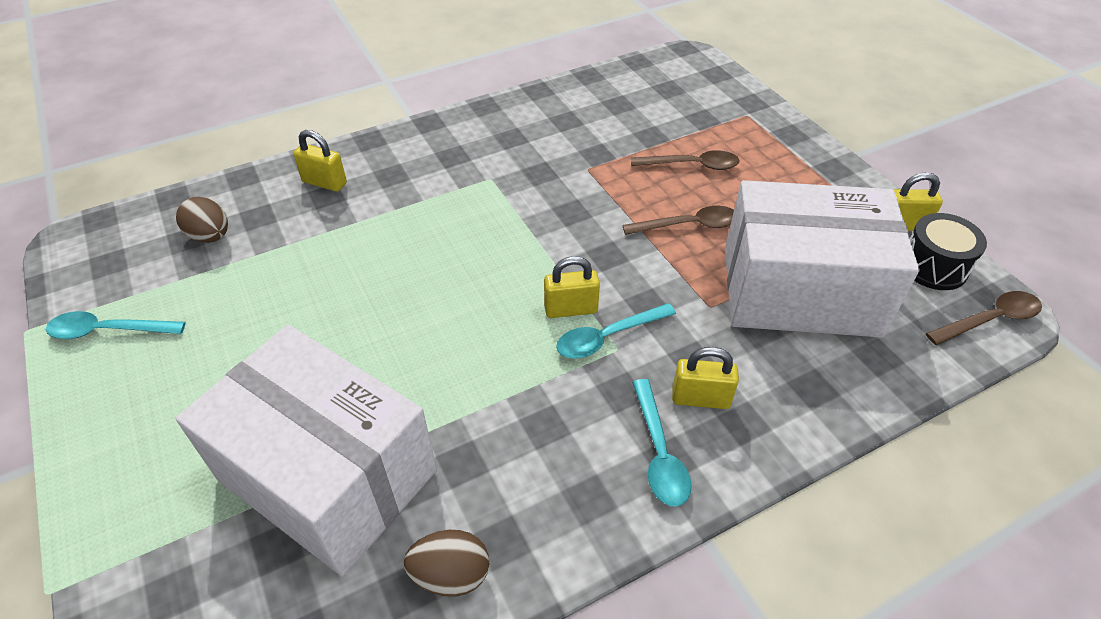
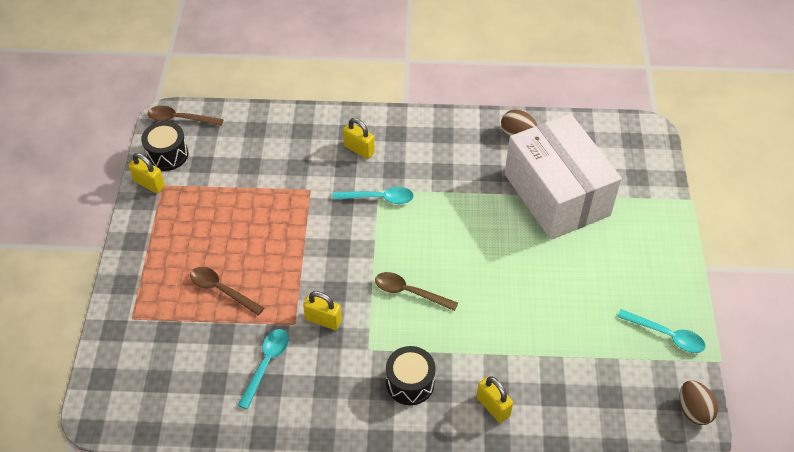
camera: 150 degrees left, 5 degrees up
brown egg [176,197,228,243] -> brown egg moved to [679,380,718,425]
yellow padlock [544,256,600,318] -> yellow padlock moved to [303,291,342,330]
brown spoon [623,206,734,235] -> brown spoon moved to [375,272,458,311]
turquoise spoon [632,379,692,507] -> turquoise spoon moved to [238,329,289,409]
white box [725,180,919,337] -> none
none -> black drum [386,346,436,405]

